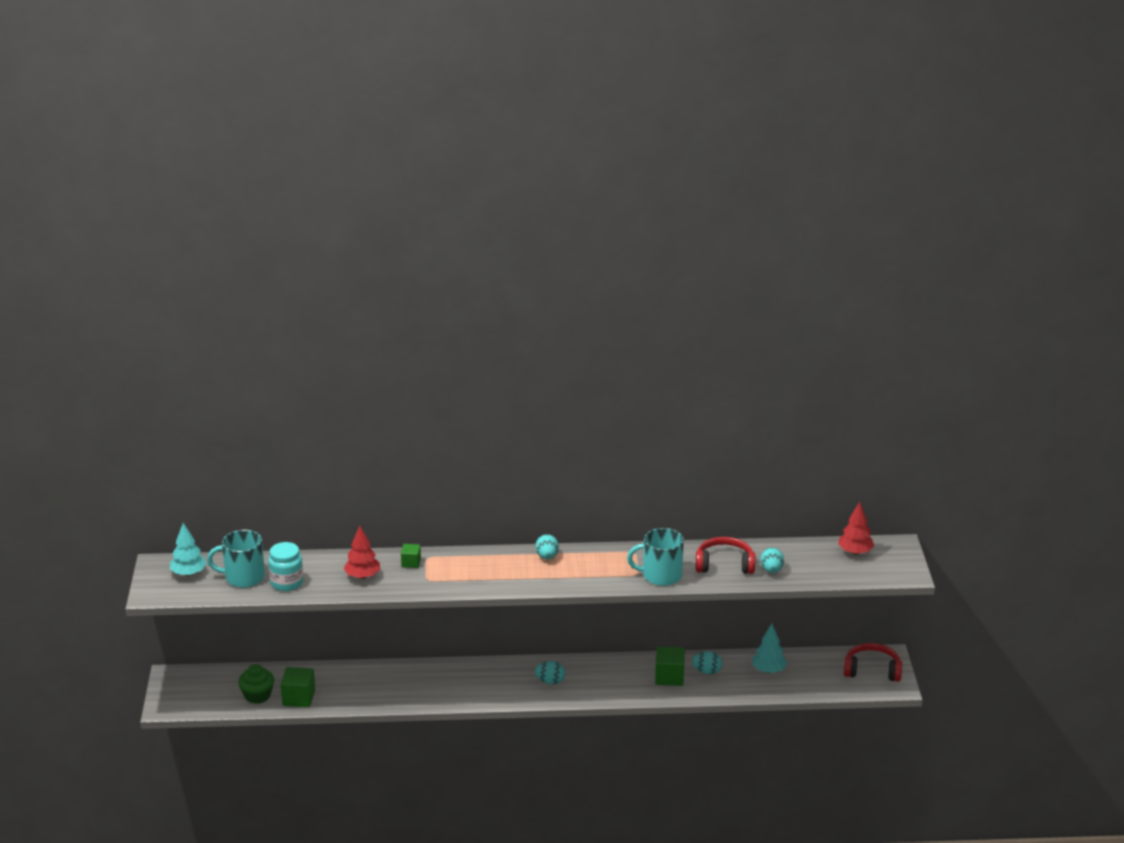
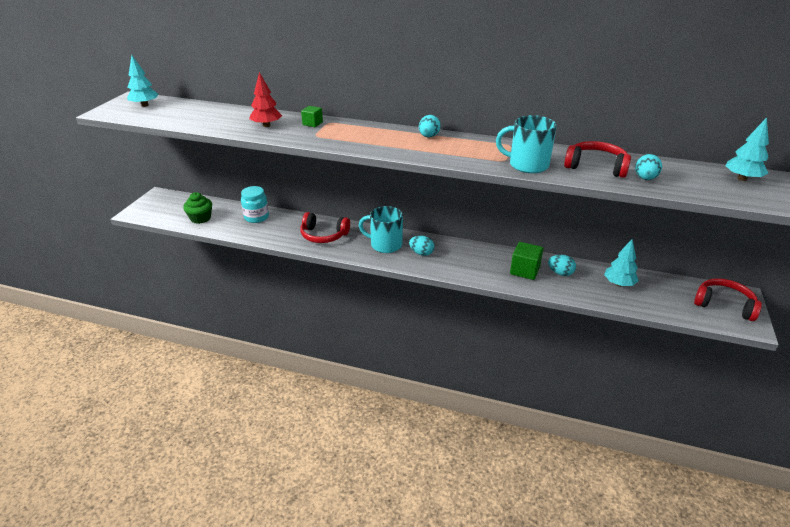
camera: 20 degrees right, 5 degrees up
turquoise mug [207,530,265,588] -> turquoise mug moved to [359,206,403,253]
turquoise jar [268,542,303,591] -> turquoise jar moved to [241,186,269,223]
green cube [281,667,315,707] -> none
red tree [838,502,874,555] -> turquoise tree [725,118,769,181]
none -> red headphones [300,212,350,243]

